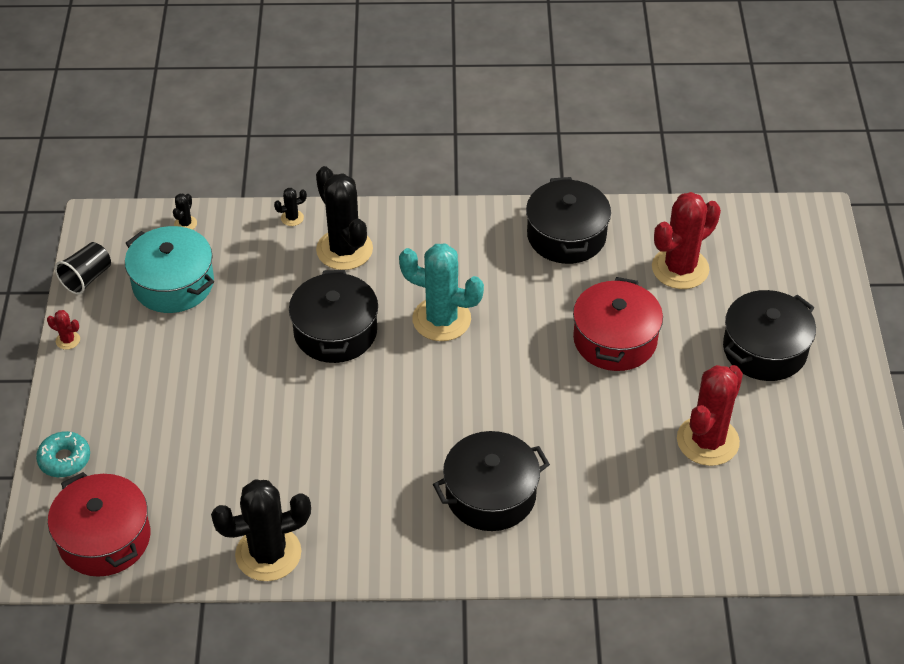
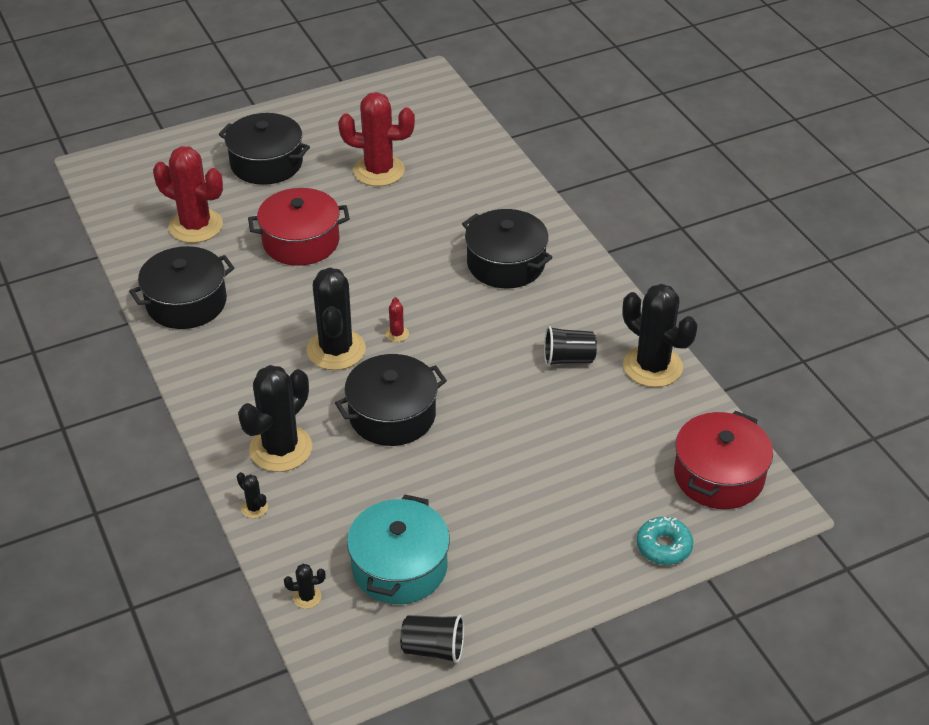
camera: 115 degrees left, 5 degrees down
red cactus [47,310,80,350] -> red cactus moved to [385,297,409,342]
turquoise cactus [399,243,484,341] -> black cactus [307,267,366,370]
none -> black cup [544,326,597,366]

